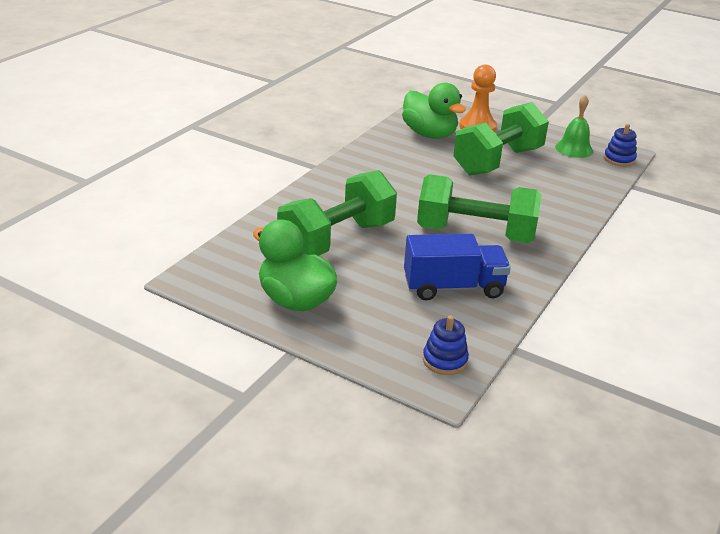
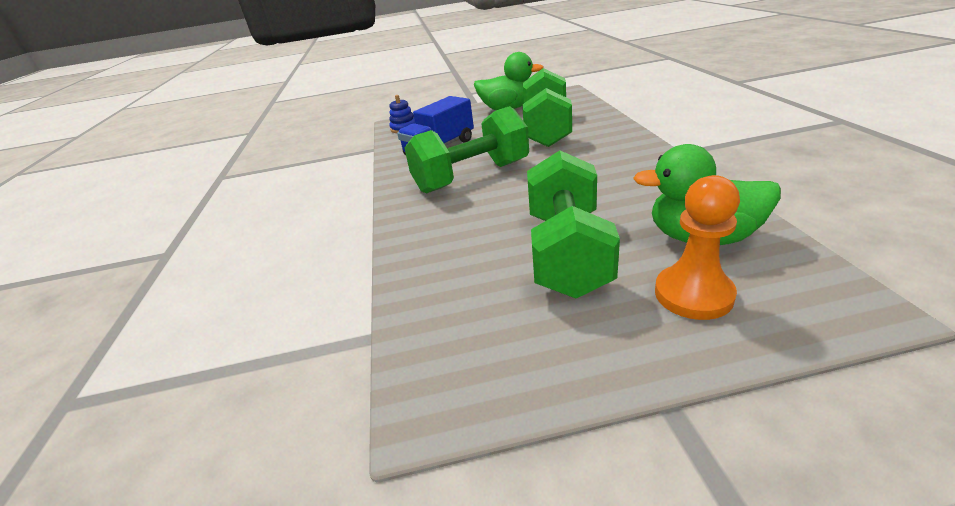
camera: 145 degrees right, 0 degrees up
green bell [555,95,593,158] -> none
blue stacking toy [604,124,637,166] -> none

